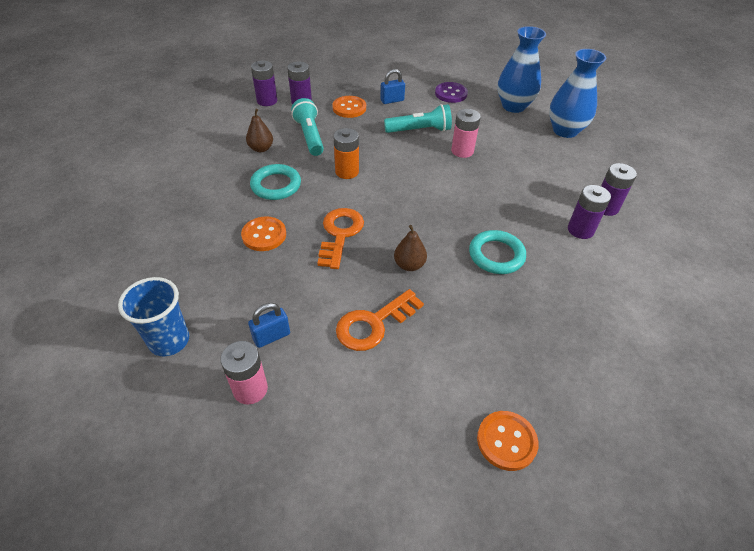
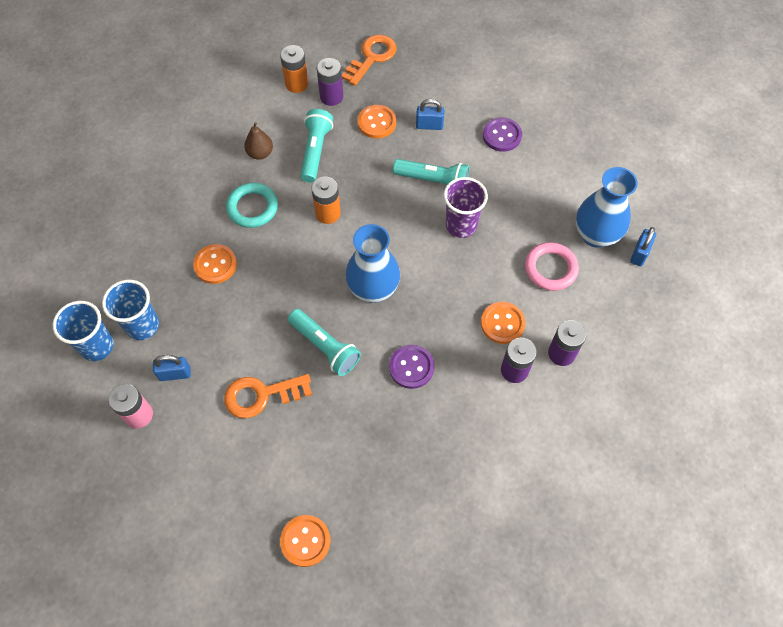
camera: 25 degrees right, 15 degrees up
purple battery [251,60,277,106] -> orange battery [280,45,308,93]
orange key [317,208,364,269] -> orange key moved to [342,35,397,86]
brown pear [394,225,427,271] -> turquoise flashlight [288,309,361,376]
pink battery [451,109,481,158] -> purple cup [444,177,488,238]
turquoise ring [469,230,526,274] -> purple button [389,345,434,389]
blue vase [498,26,546,113] -> blue vase moved to [345,224,400,303]
none -> blue cup [102,280,159,340]
none -> orange button [481,302,526,344]
none -> pink ring [525,242,579,291]
none -> blue padlock [630,227,656,266]

